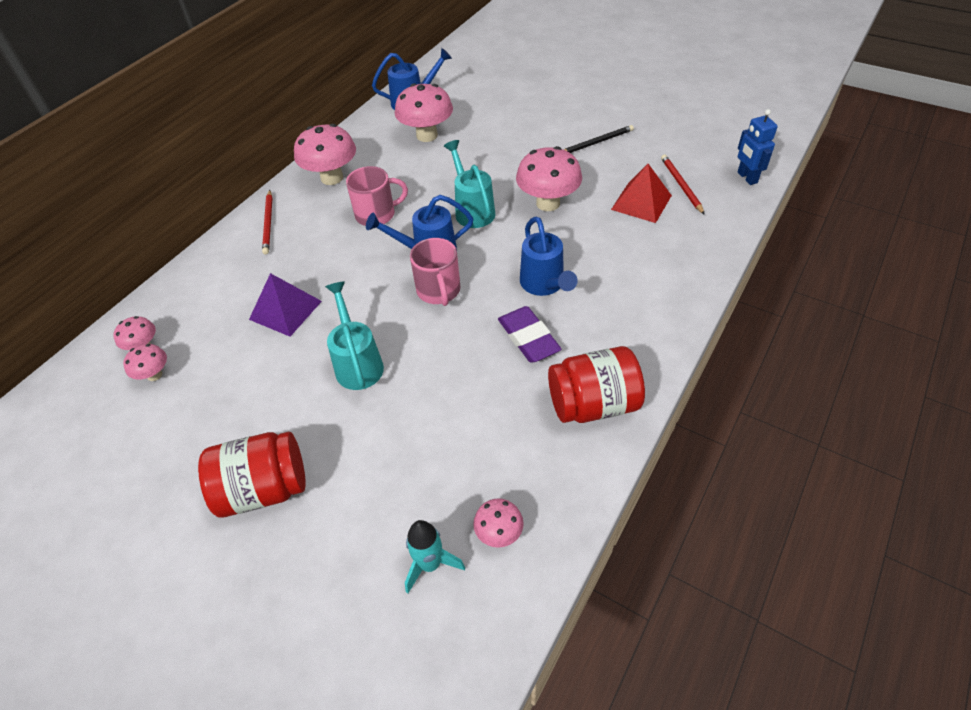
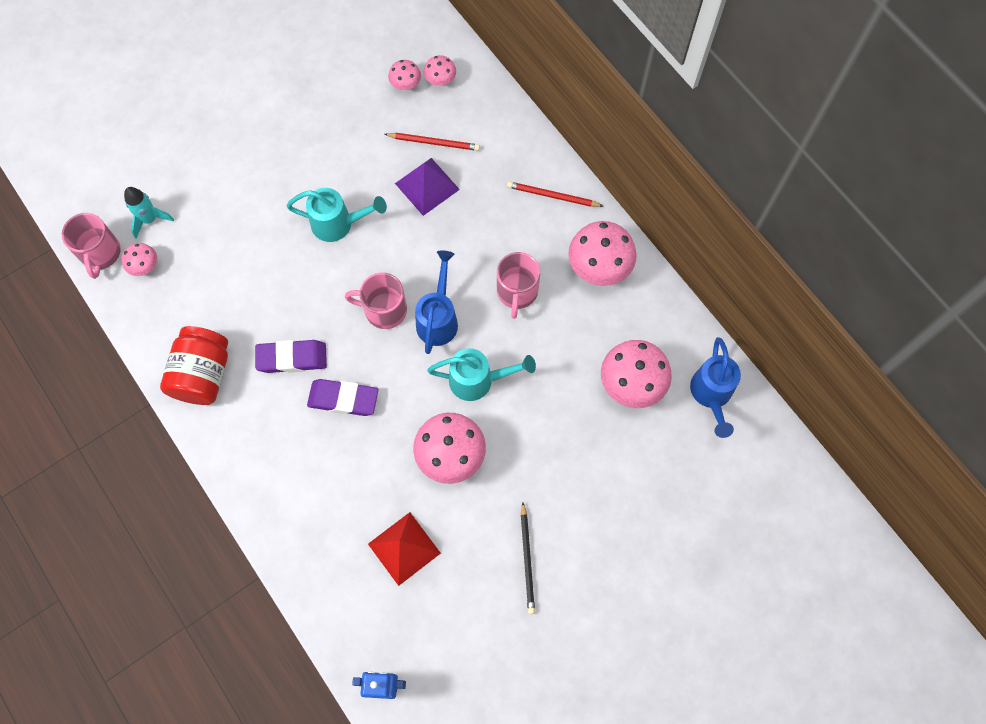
camera: 110 degrees right, 20 degrees up
red jar [198,432,306,517] -> none
blue watering can [520,217,578,296] -> purple eraser [307,379,378,416]
red pencil [661,155,705,215] -> red pencil moved to [384,133,480,151]
none -> pink mug [62,213,121,279]

